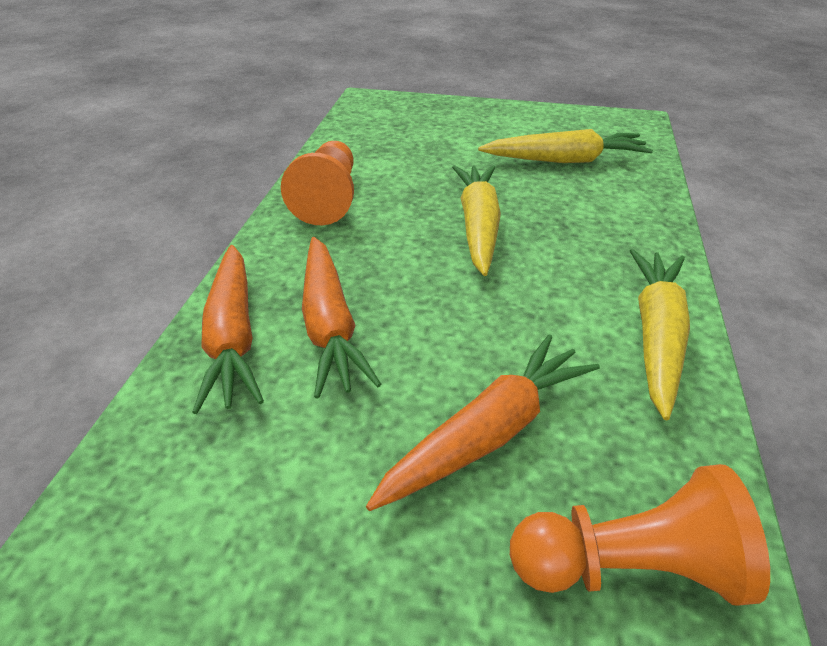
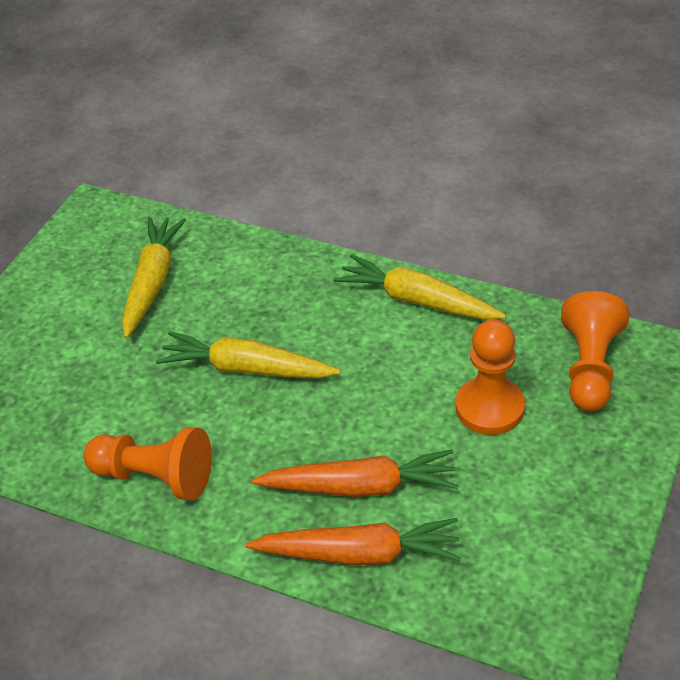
camera: 75 degrees left, 5 degrees up
orange carrot [366,335,600,511] -> orange pawn [456,319,525,435]

